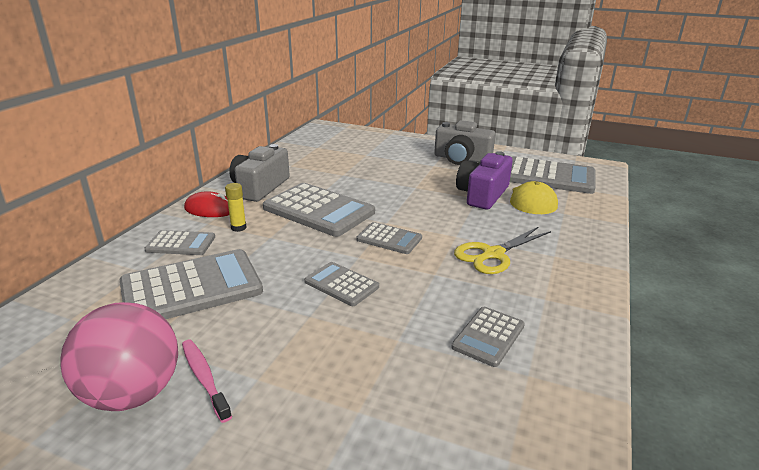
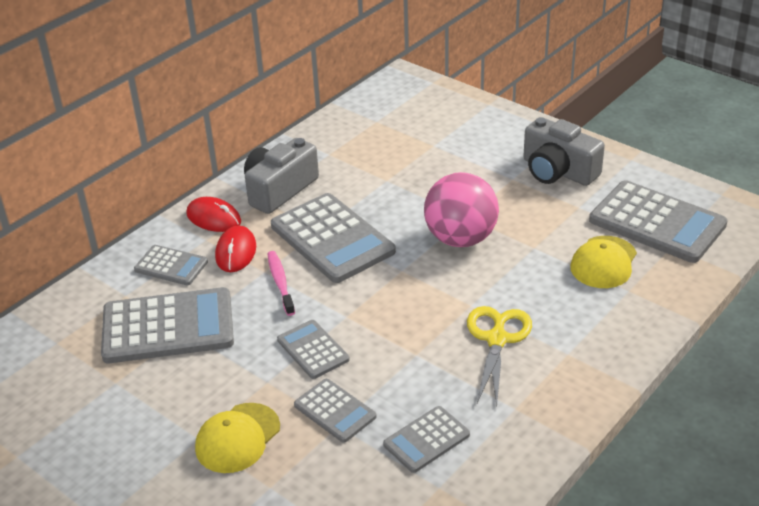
camera: 20 degrees right, 10 degrees up
pink ball [60,302,178,411] -> pink ball moved to [424,172,499,247]
pink toothbrush [182,340,232,423] -> pink toothbrush moved to [267,251,295,316]
yellow glue stick [225,183,247,232] -> red mouse [215,226,256,272]
grey calculator [357,222,422,254] -> grey calculator moved to [294,379,377,443]
yellow scissors [454,227,551,274] -> yellow scissors turned 120 degrees clockwise [467,306,532,407]
purple camera [456,151,513,210] -> none
none -> yellow cap [195,403,280,473]

